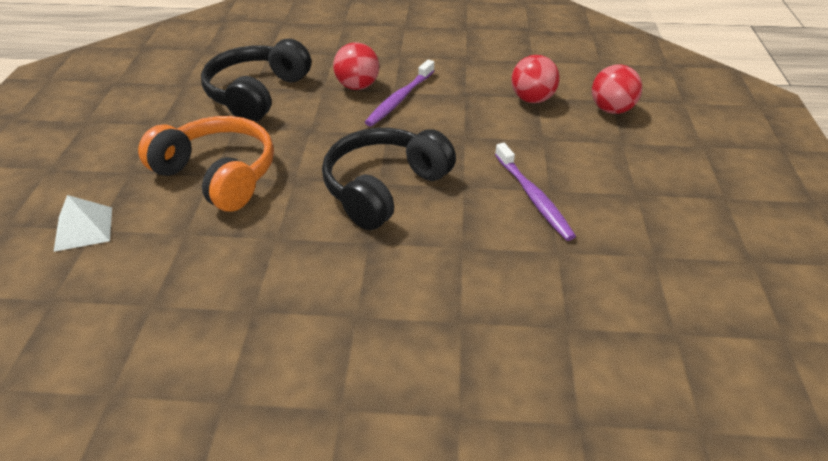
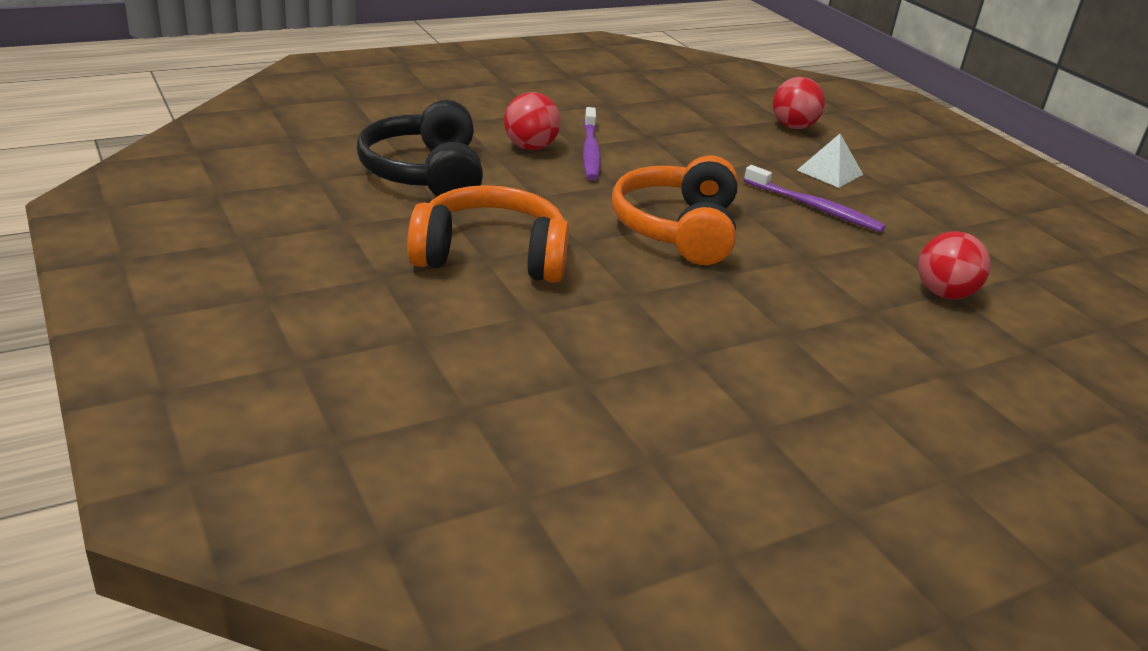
camera: 35 degrees left, 10 degrees down
white pyramid [54,195,112,252] -> white pyramid moved to [797,134,863,188]
black headphones [322,128,456,230] -> orange headphones [612,155,738,265]
red ball [511,55,560,103] -> red ball moved to [918,231,990,299]

